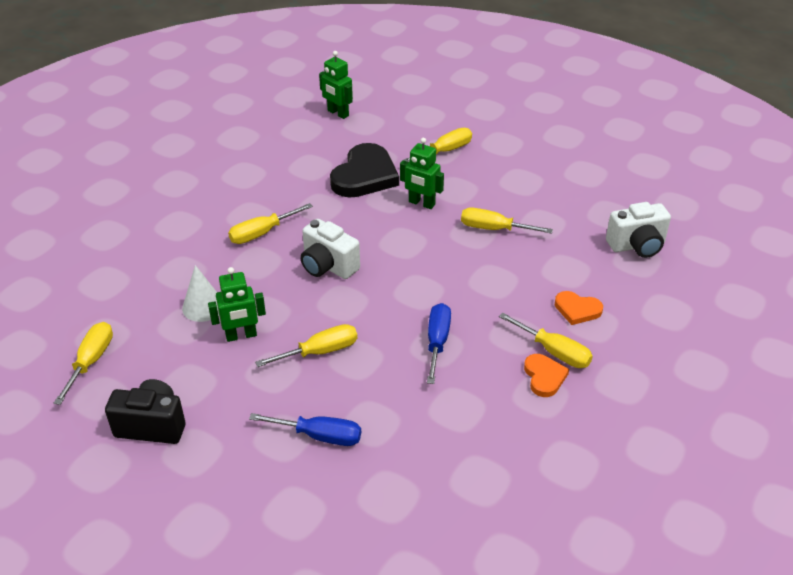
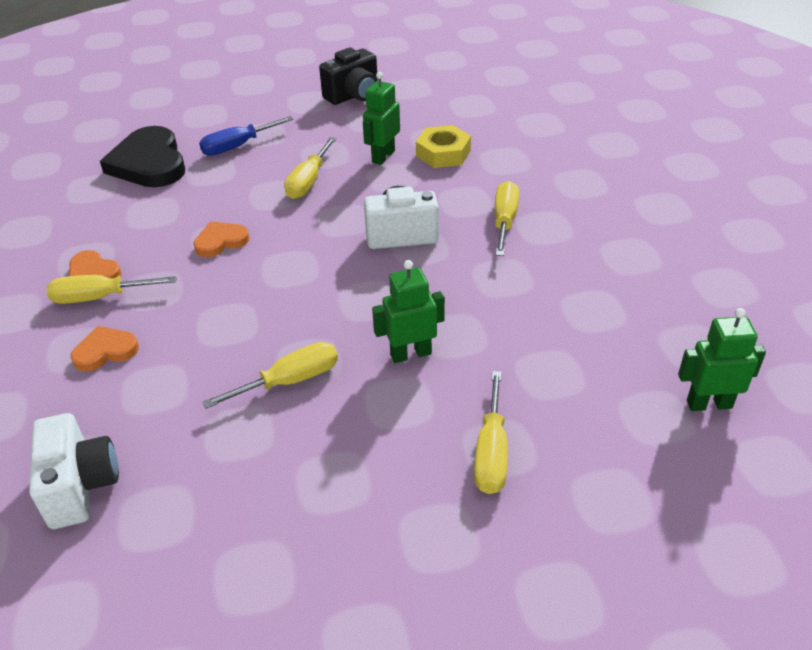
camera: 135 degrees right, 0 degrees up
yellow screwdriver [54,322,113,405] -> none
white cone [182,265,219,322] -> yellow nut [416,125,471,168]
black heart [330,143,399,198] -> black heart moved to [100,126,185,187]
blue screwdriver [427,303,451,384] -> orange heart [193,222,249,257]
white camera [606,202,671,258] -> white camera turned 135 degrees clockwise [29,413,119,529]

